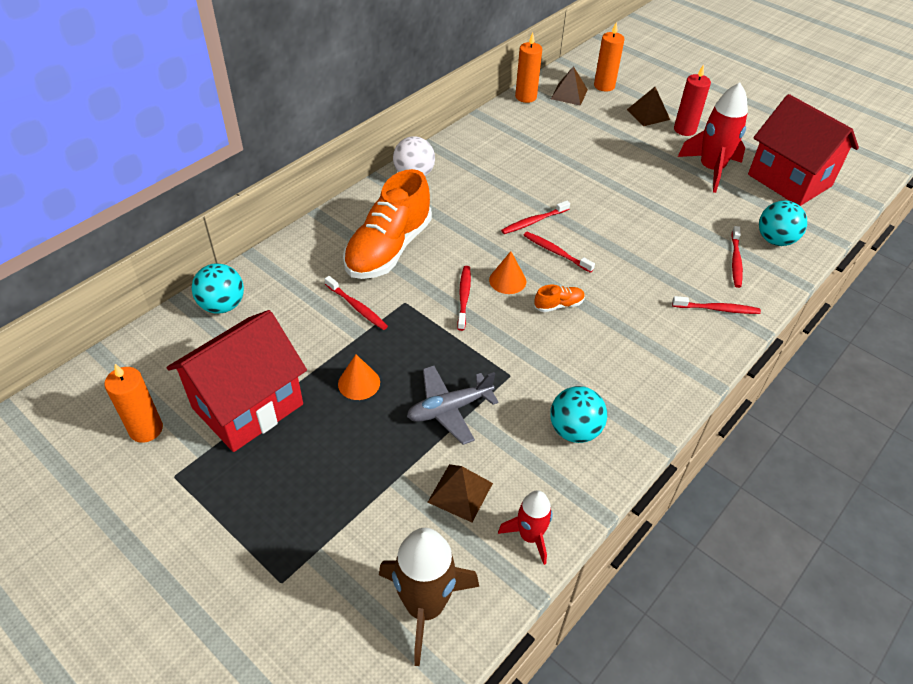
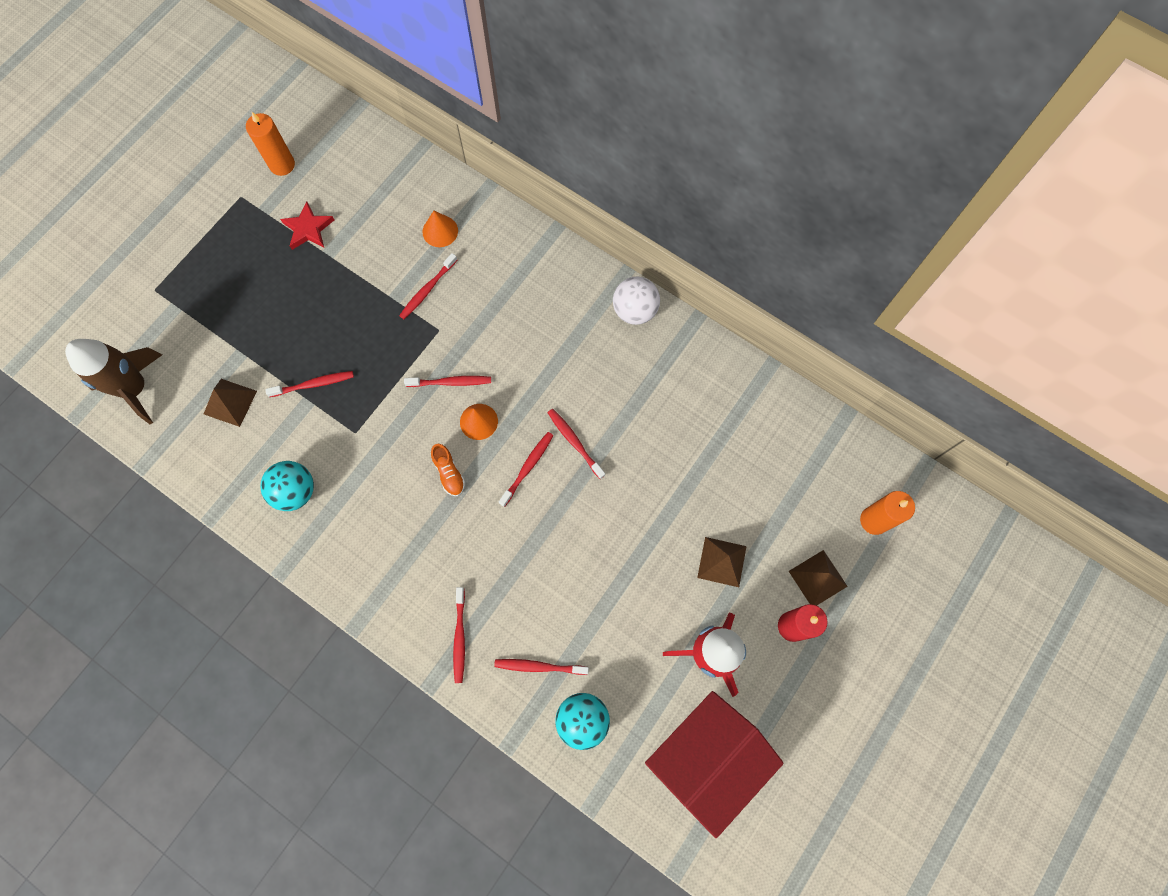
camera: 85 degrees right, 25 degrees up
red house [167,310,307,452] -> red star [280,201,334,250]
turquoise ball [191,263,244,314] -> none
orange cone [338,354,380,400] -> orange cone moved to [422,211,458,247]
orange shoe [343,169,432,279] -> none
grey plane [407,366,499,445] -> red toothbrush [265,371,354,397]
red rocket [498,490,553,565] -> none
orange candle [515,33,542,103] -> none
brown pyramid [551,66,588,106] -> brown pyramid moved to [697,537,747,587]

